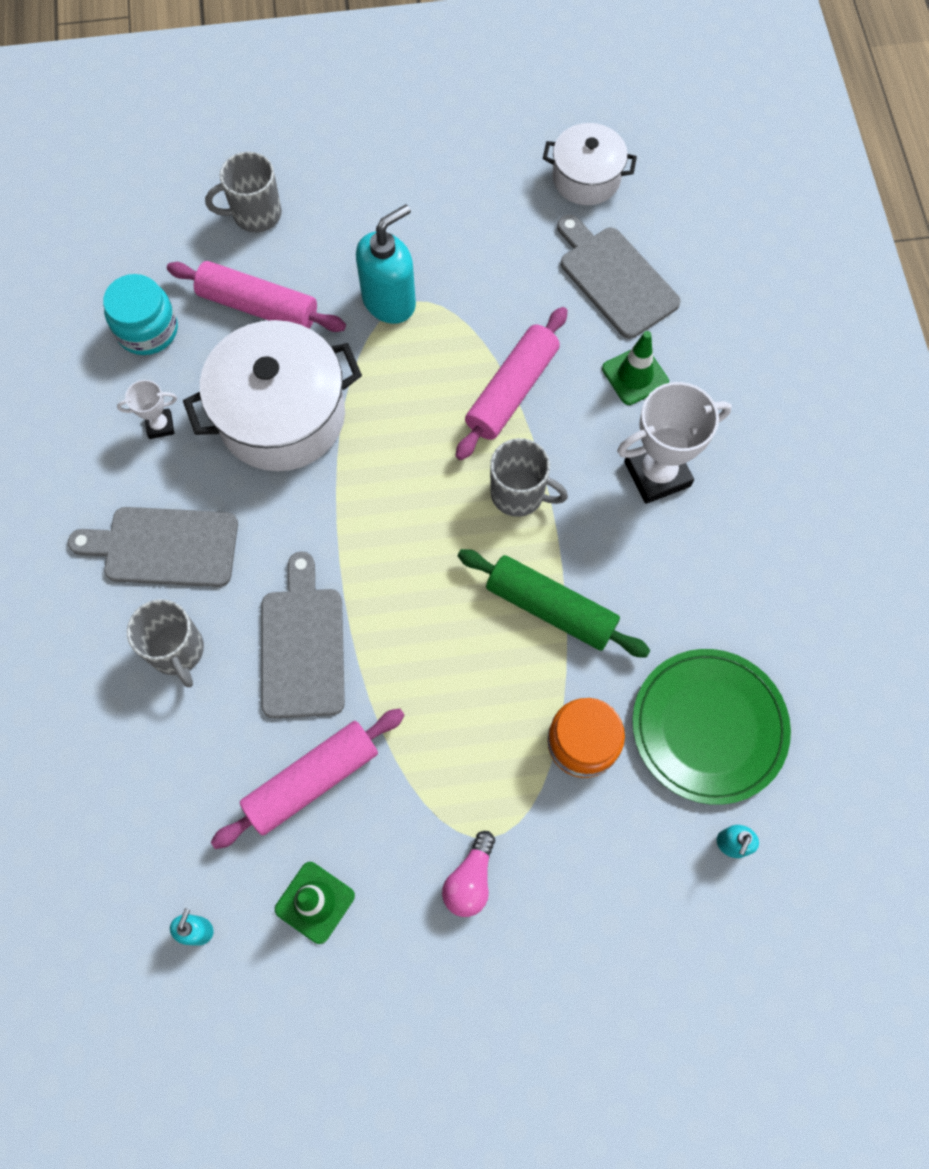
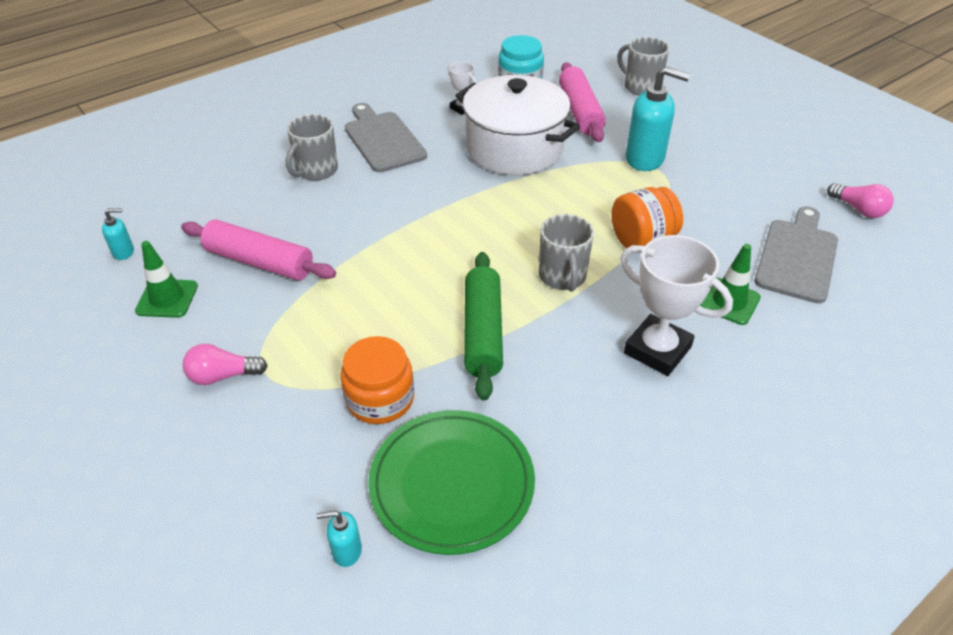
camera: 60 degrees right, 25 degrees down
grey cutting board [262,551,345,719] -> none
pink rolling pin [456,307,568,460] -> orange jar [611,187,683,248]
white pot [543,123,637,205] -> pink light bulb [827,183,894,218]

